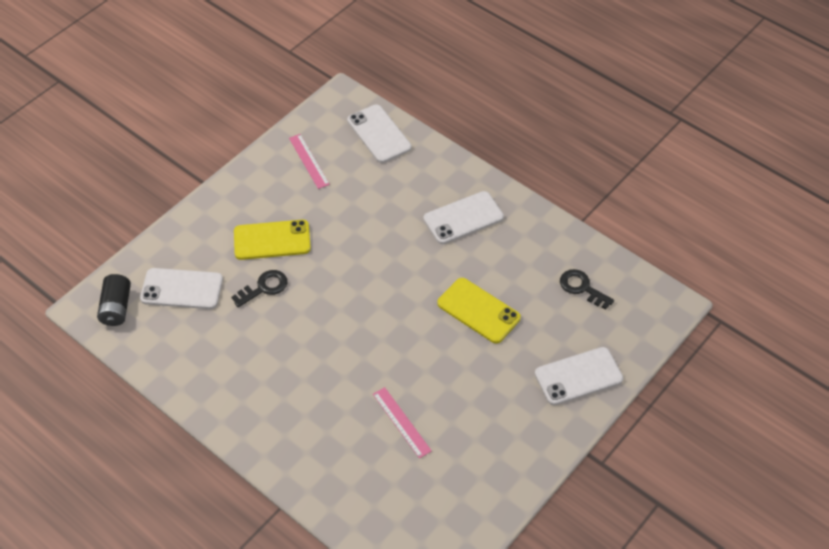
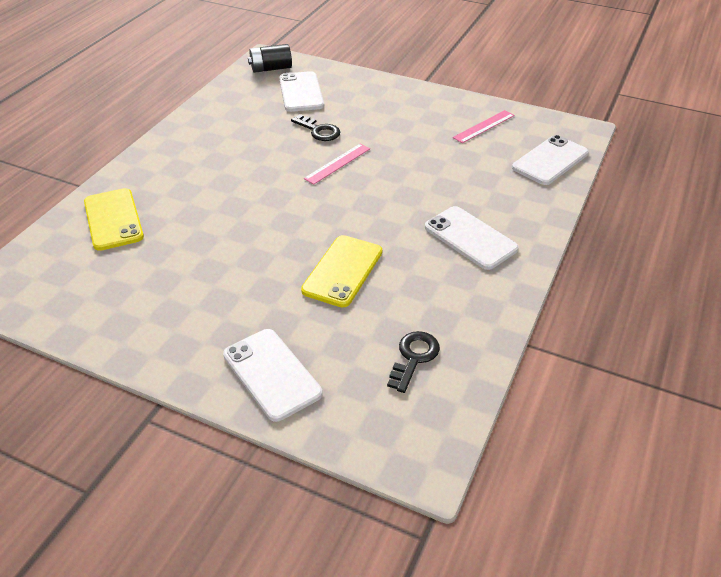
camera: 75 degrees right, 10 degrees down
yellow phone [234,220,311,260] -> yellow phone moved to [84,188,144,251]
pink ruler [373,387,432,459] -> pink ruler moved to [304,143,370,184]

